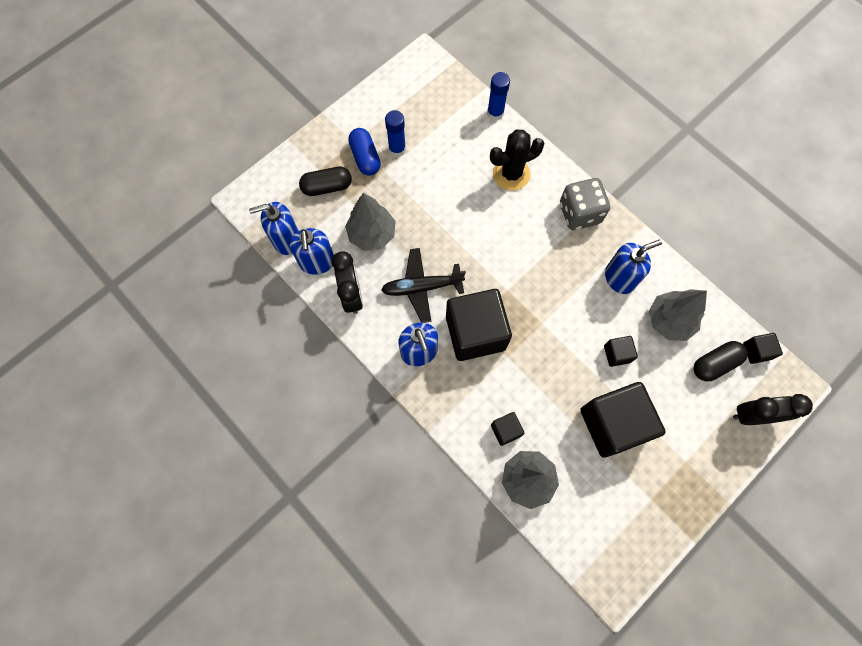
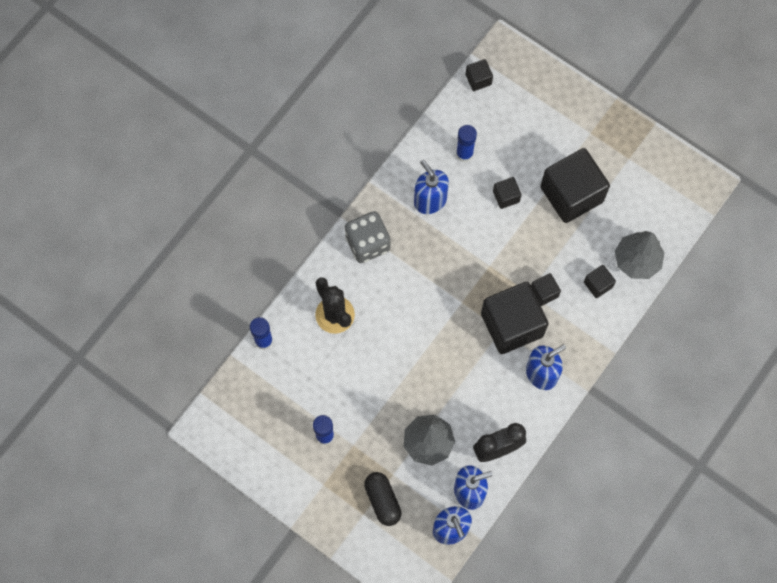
camera: 100 degrees left, 0 degrees up
blue capsule [348,128,381,176] -> none
black plane [381,248,466,323] -> none
grey tree [649,289,707,341] -> blue glue stick [456,125,477,162]
black capsule [694,341,748,381] -> none
black clock [733,394,813,425] -> none
none -> black cube [531,273,561,306]

